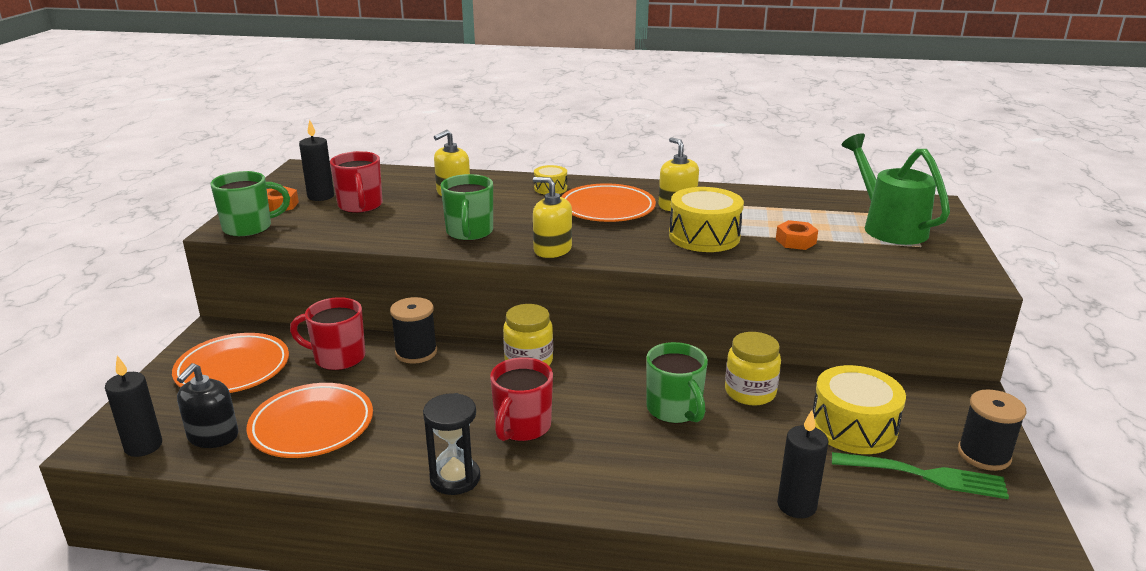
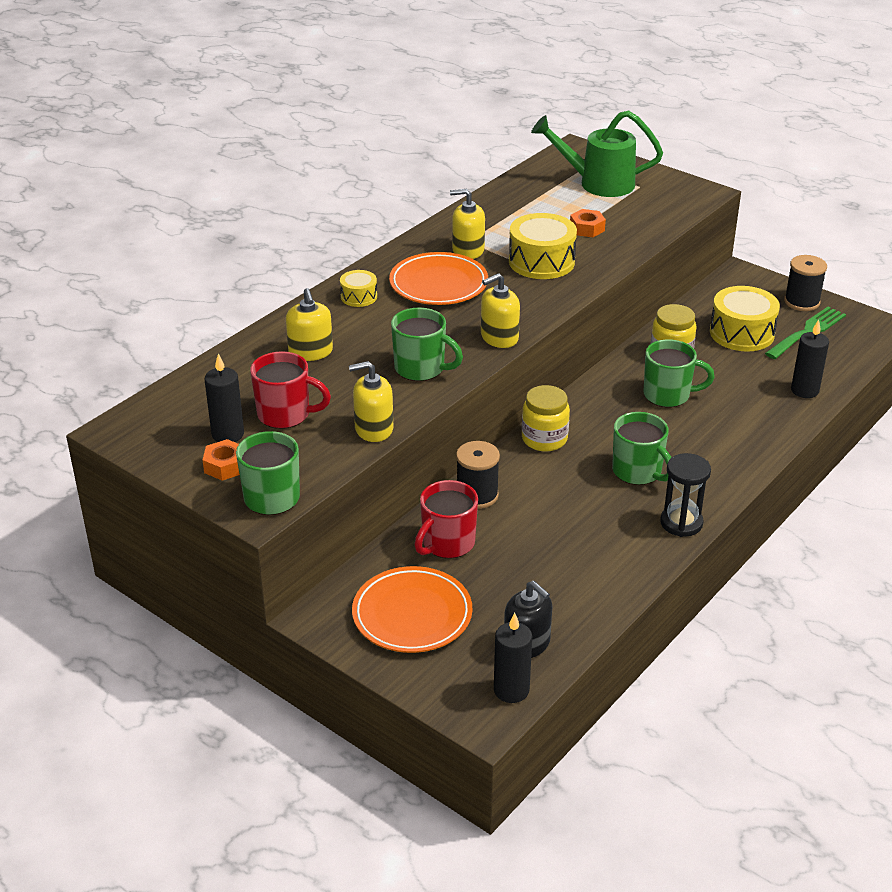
camera: 60 degrees left, 10 degrees up
orange plate [247,383,373,458] -> none
red mug [490,357,553,442] -> green mug [612,412,671,485]
none -> yellow soap dispenser [349,361,393,442]

